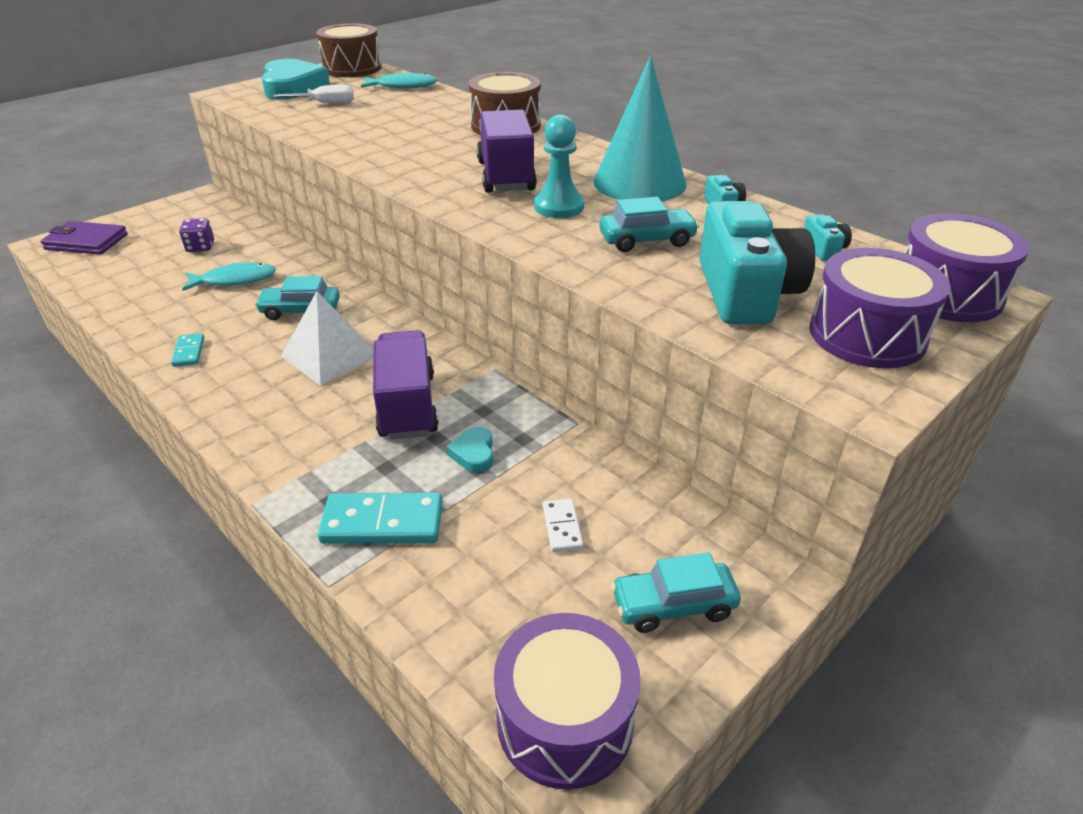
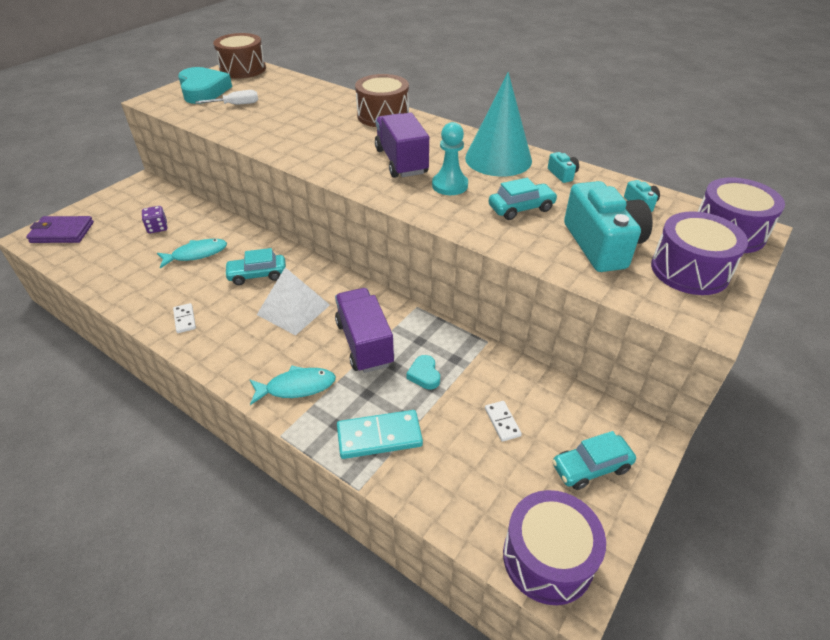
camera: 10 degrees left, 5 degrees up
turquoise domino [171,333,204,367] -> white domino [173,303,196,333]
turquoise fish [361,73,438,88] -> turquoise fish moved to [250,366,336,405]

